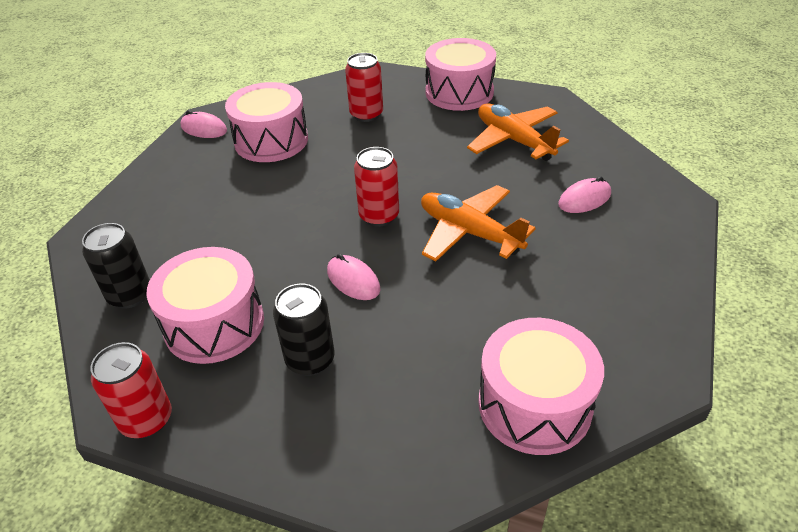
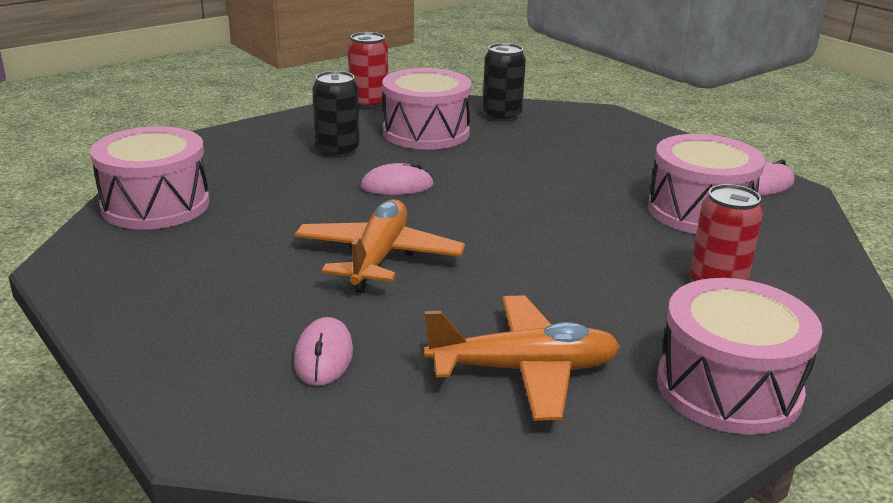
camera: 120 degrees right, 15 degrees down
red can [354,147,399,227] -> none
orange plane [421,185,535,261] -> orange plane turned 60 degrees counterclockwise [294,199,465,293]

